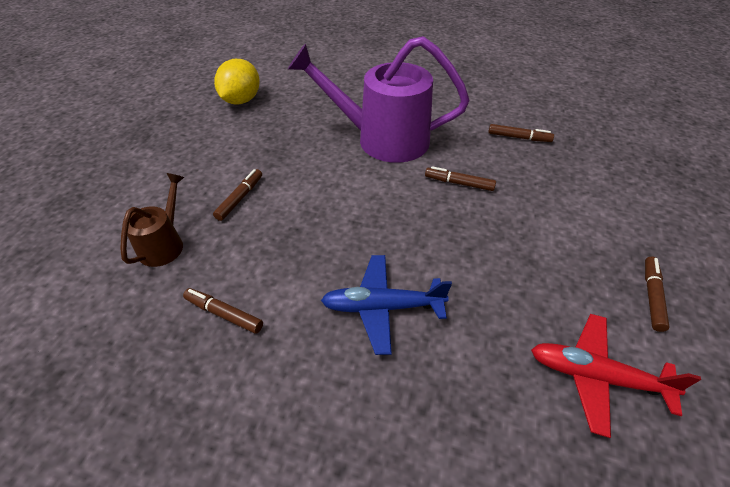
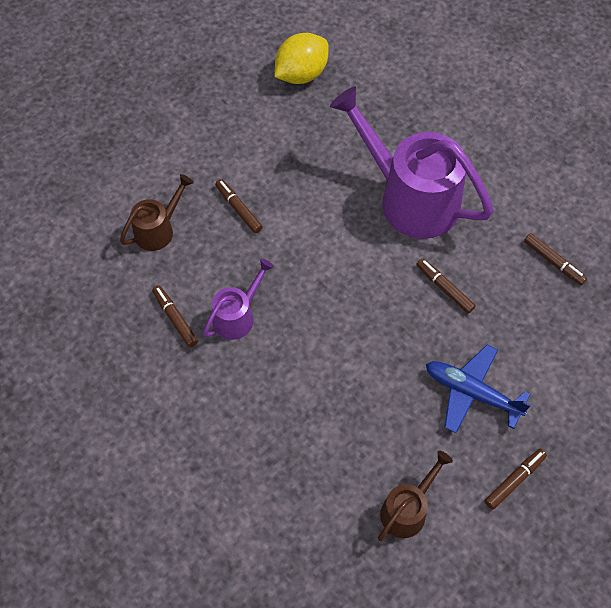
camera: 30 degrees right, 15 degrees up
brown marker [213,169,262,221] -> brown marker turned 90 degrees counterclockwise [215,179,263,234]
blue plane [321,255,452,355] -> blue plane moved to [426,345,531,433]
red plane [531,314,701,438] -> brown watering can [378,451,453,541]
none -> purple watering can [203,258,274,340]

